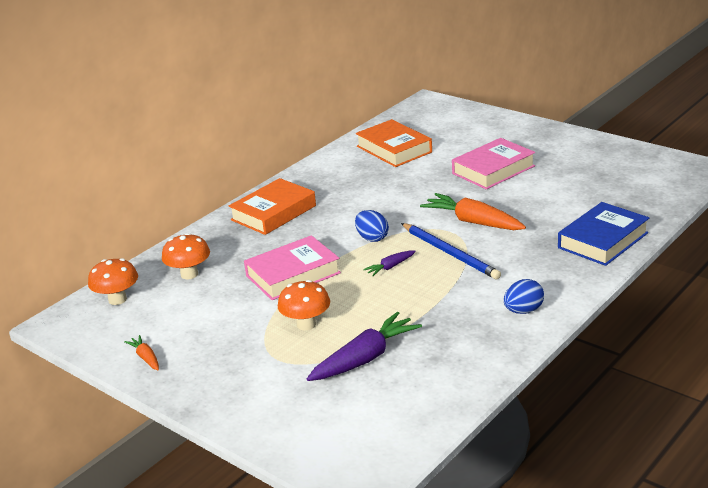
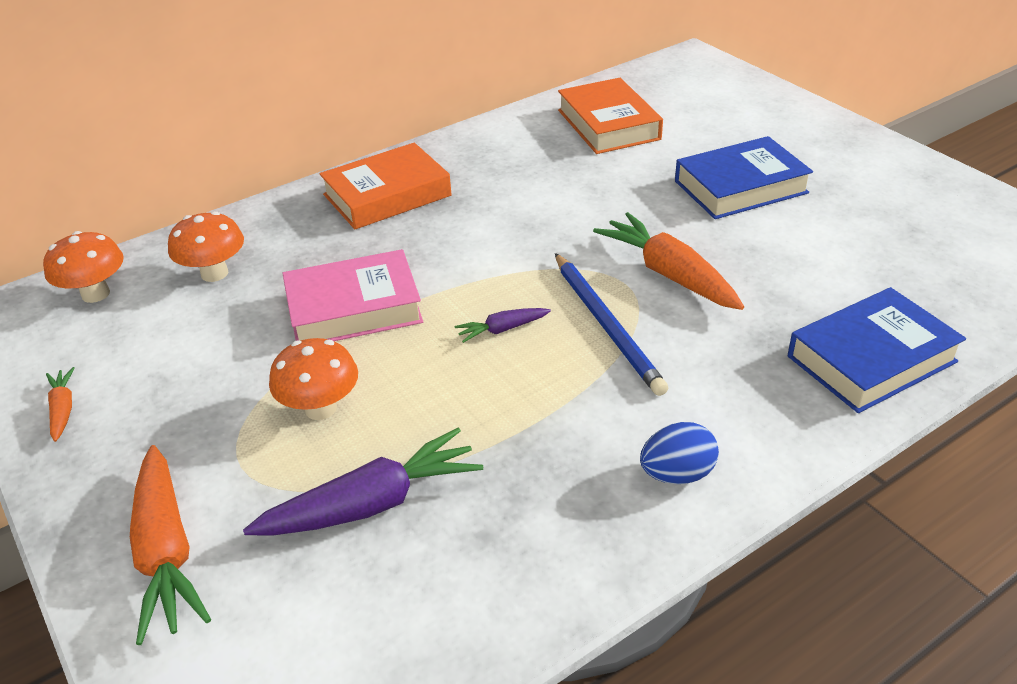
camera: 15 degrees right, 10 degrees up
blue egg [355,210,389,242] -> none
pink book [452,138,535,190] -> blue book [675,136,813,219]
none -> orange carrot [130,445,211,645]

